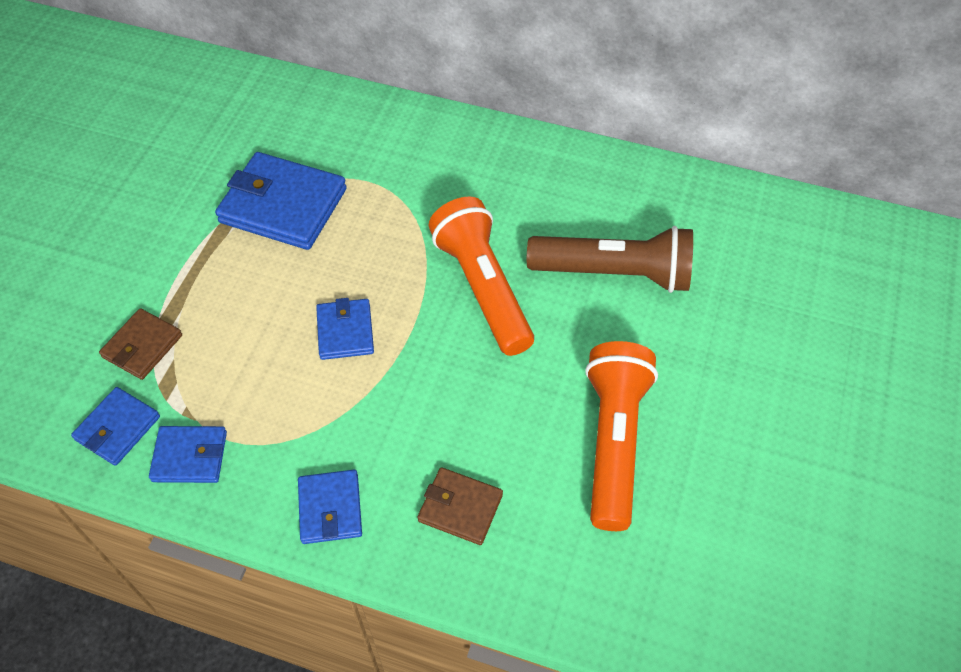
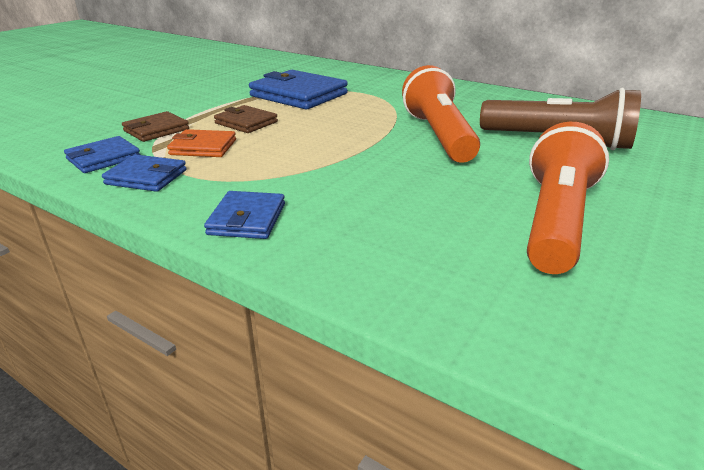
camera: 15 degrees right, 25 degrees down
blue wallet [316,298,374,360] -> none
brown wallet [417,467,503,545] -> brown wallet moved to [214,105,278,133]
none -> orange wallet [167,129,236,157]

